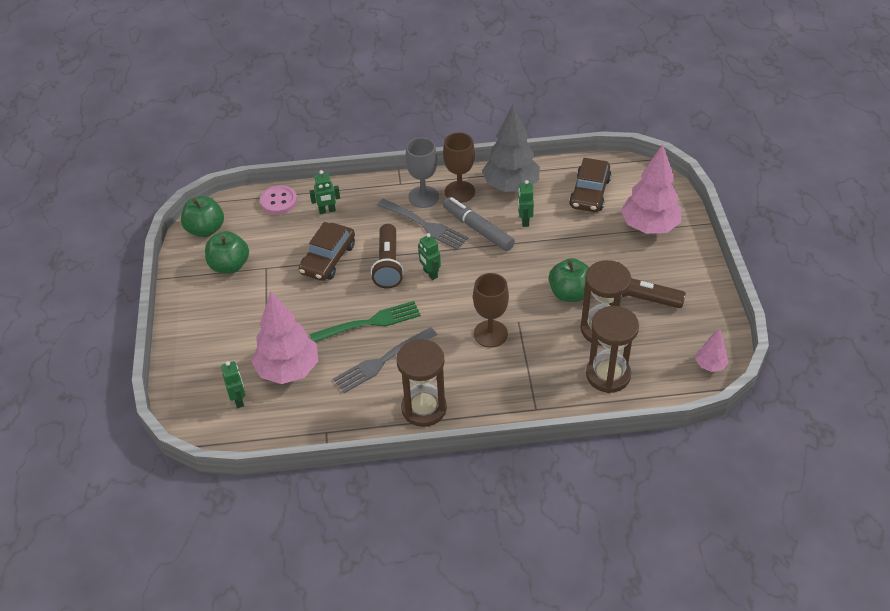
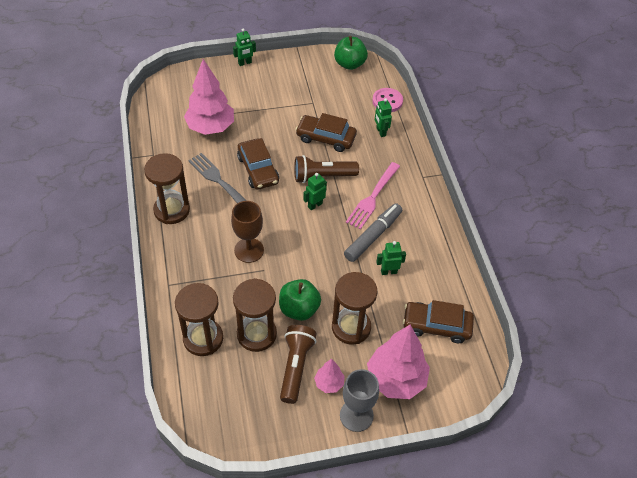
camera: 80 degrees right, 5 degrees up
green apple [205,231,249,274] -> none
green robot [221,361,245,408] -> green robot moved to [233,29,256,66]
green fork [310,301,421,342] -> brown car [237,138,279,190]
grey fork [377,199,468,250] -> pink fork [346,162,400,230]
grey goblet [405,138,439,208] -> grey goblet moved to [340,369,379,432]
brown goblet [443,132,475,203] -> none
grey tree [482,105,540,192] -> none
pink tree [695,328,729,372] -> pink tree moved to [314,359,345,393]
none -> brown hourglass [332,272,377,344]

